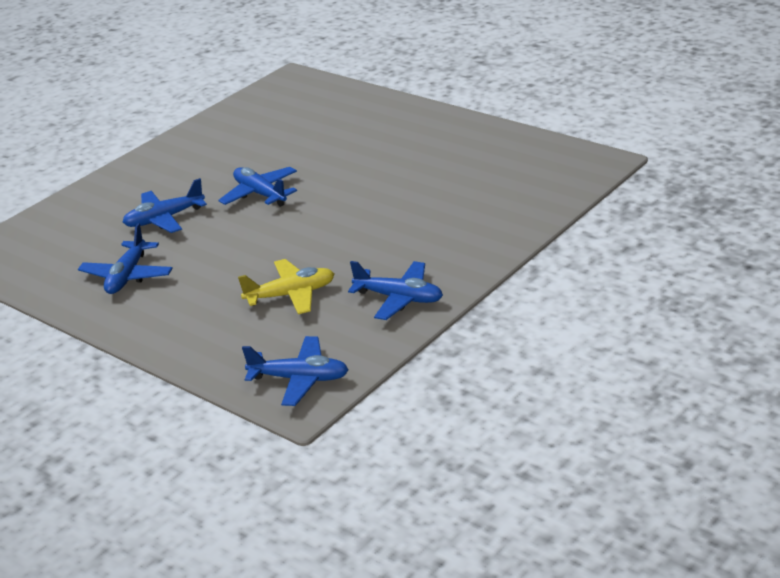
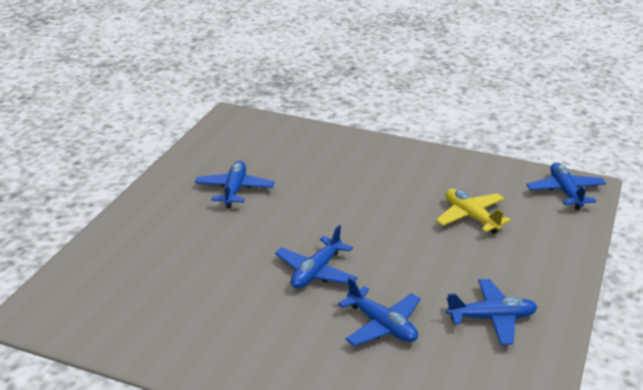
camera: 110 degrees left, 0 degrees up
blue plane [348,261,443,320] -> blue plane moved to [195,161,275,208]

